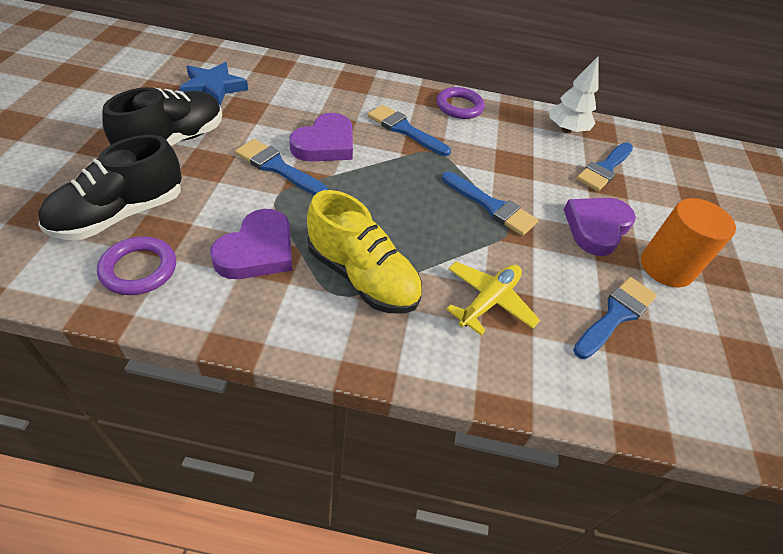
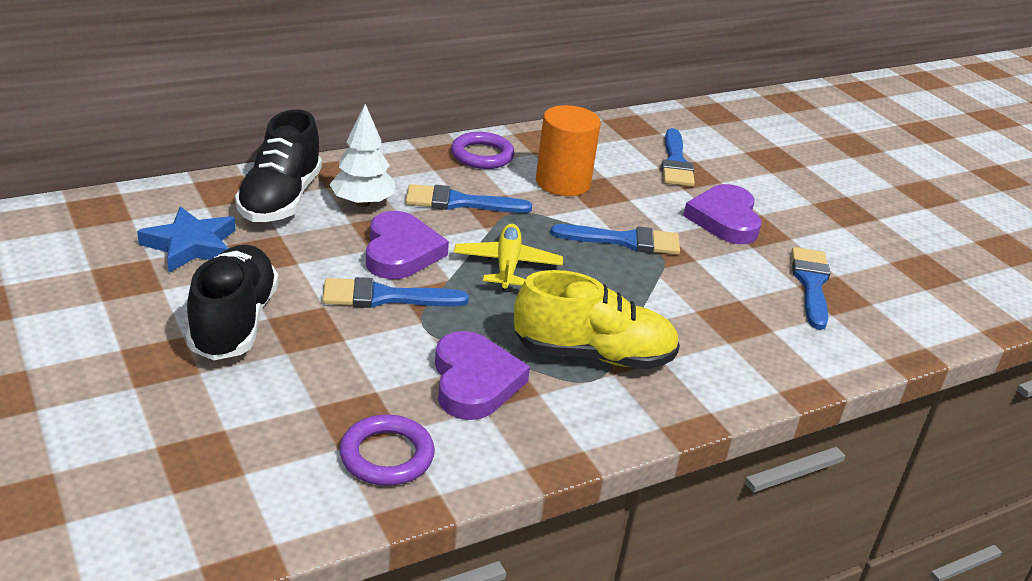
camera: 35 degrees left, 15 degrees down
black shoe [38,135,182,240] -> black shoe moved to [235,109,322,222]
yellow plane [446,262,540,335] -> yellow plane moved to [454,224,563,291]
white tree [549,56,599,133] -> white tree moved to [329,104,395,207]
orange cylinder [641,198,736,288] -> orange cylinder moved to [536,105,601,196]

